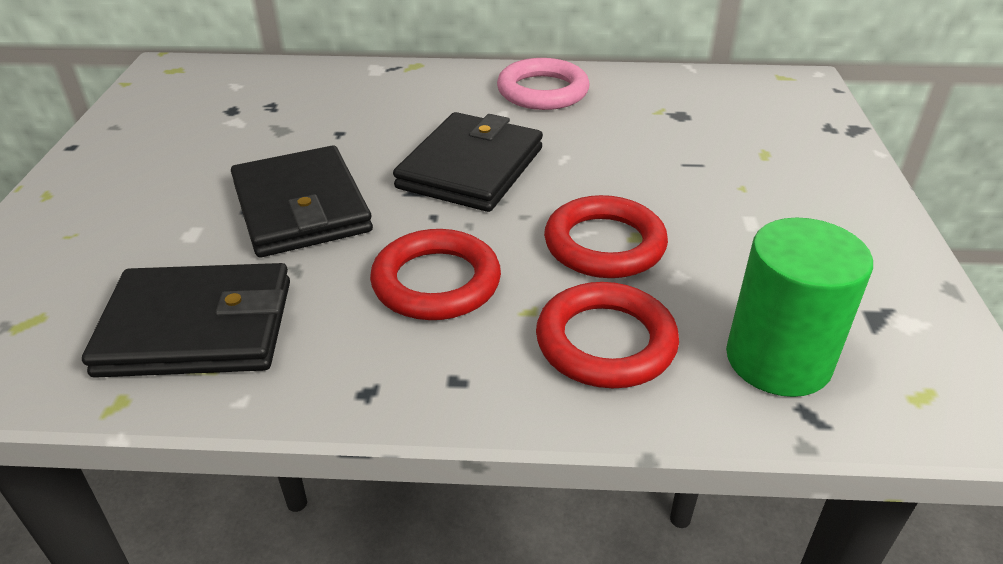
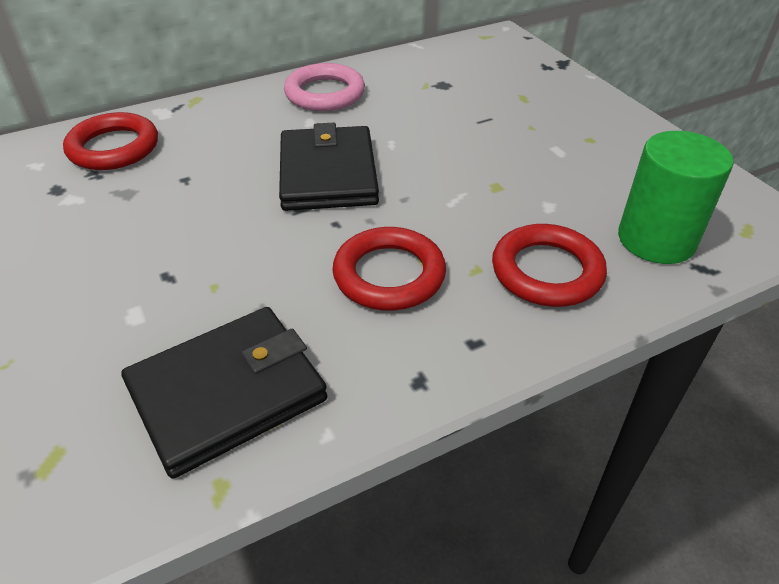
camera: 30 degrees left, 5 degrees up
black wallet [231,145,373,257] -> none
red ring [544,195,668,278] -> red ring moved to [63,112,158,170]

